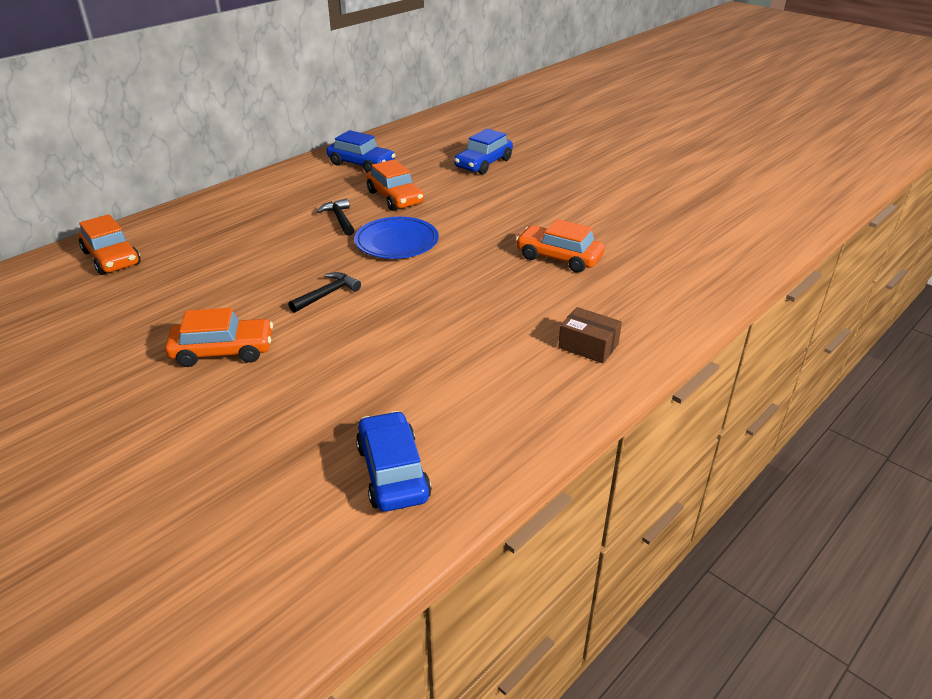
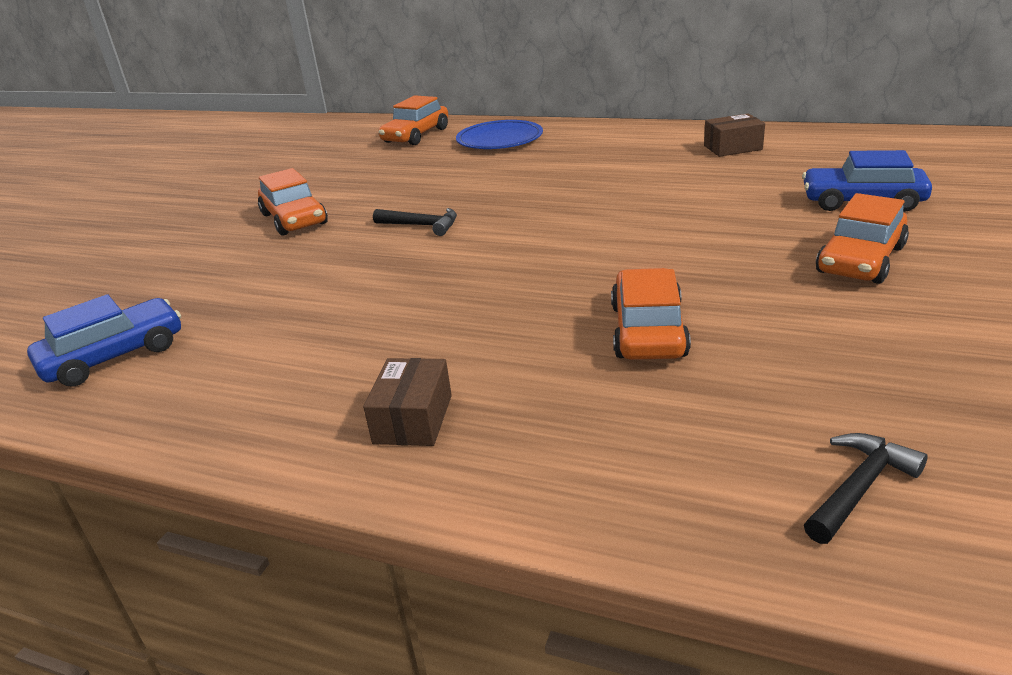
camera: 70 degrees right, 5 degrees down
black hammer [317,198,354,236] -> black hammer moved to [804,433,928,544]
blue car [327,130,396,172] -> brown box [704,113,765,157]
blue plate [354,217,439,259] -> blue plate moved to [456,120,543,149]
orange car [366,159,424,211] -> orange car moved to [816,193,909,284]

